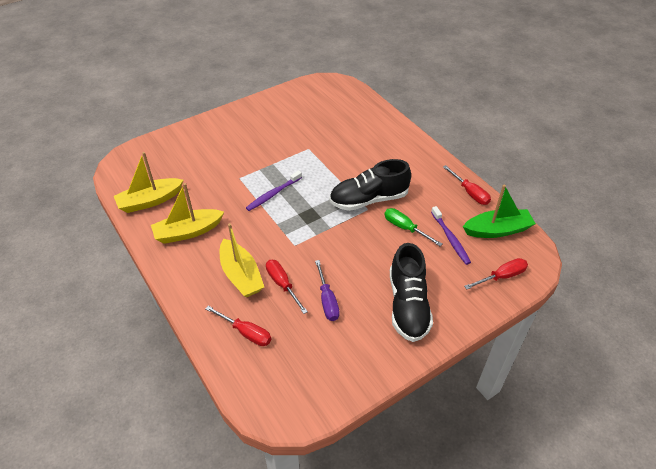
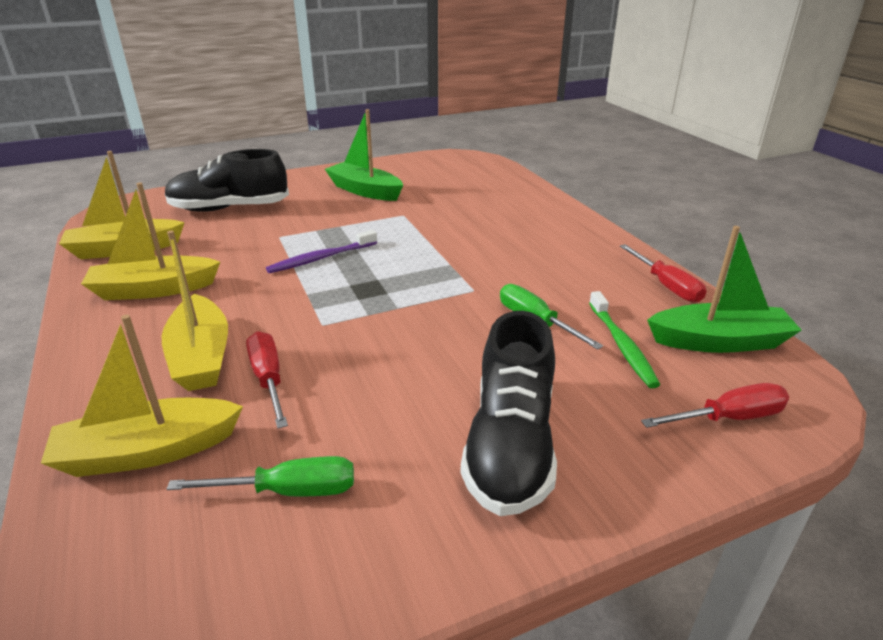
camera: 10 degrees right, 15 degrees down
red screwdriver [205,306,271,346] -> yellow boat [41,315,243,477]
purple screwdriver [315,260,340,321] -> none
black shoe [329,159,411,211] -> black shoe moved to [165,149,289,212]
purple toothbrush [431,206,471,265] -> green toothbrush [589,291,660,388]
none -> green screwdriver [167,456,354,497]
none -> green boat [325,109,403,201]

